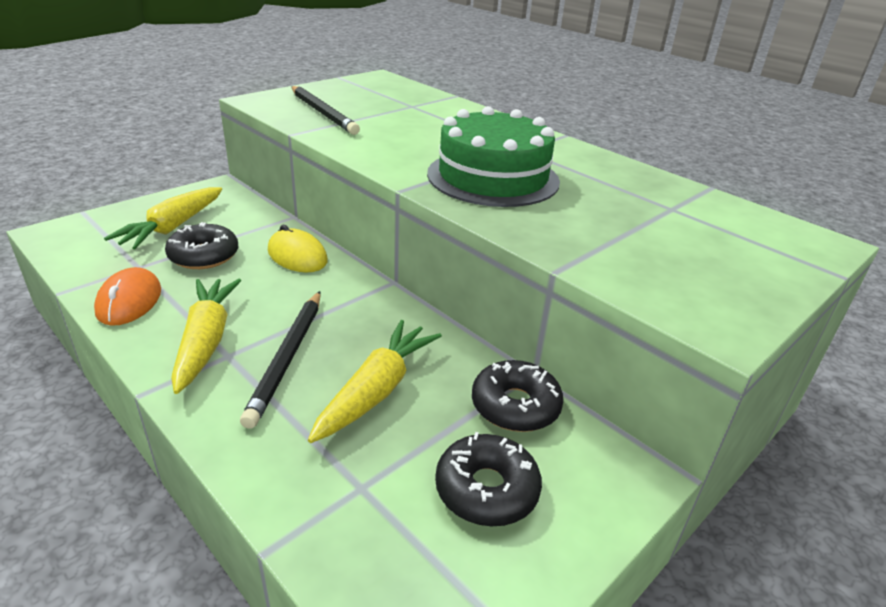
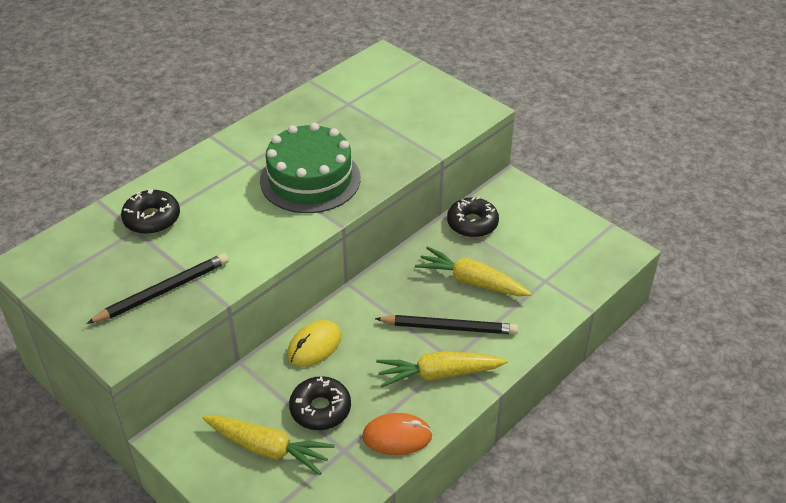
camera: 90 degrees left, 10 degrees up
black donut [435,432,542,526] -> black donut moved to [121,189,180,234]

